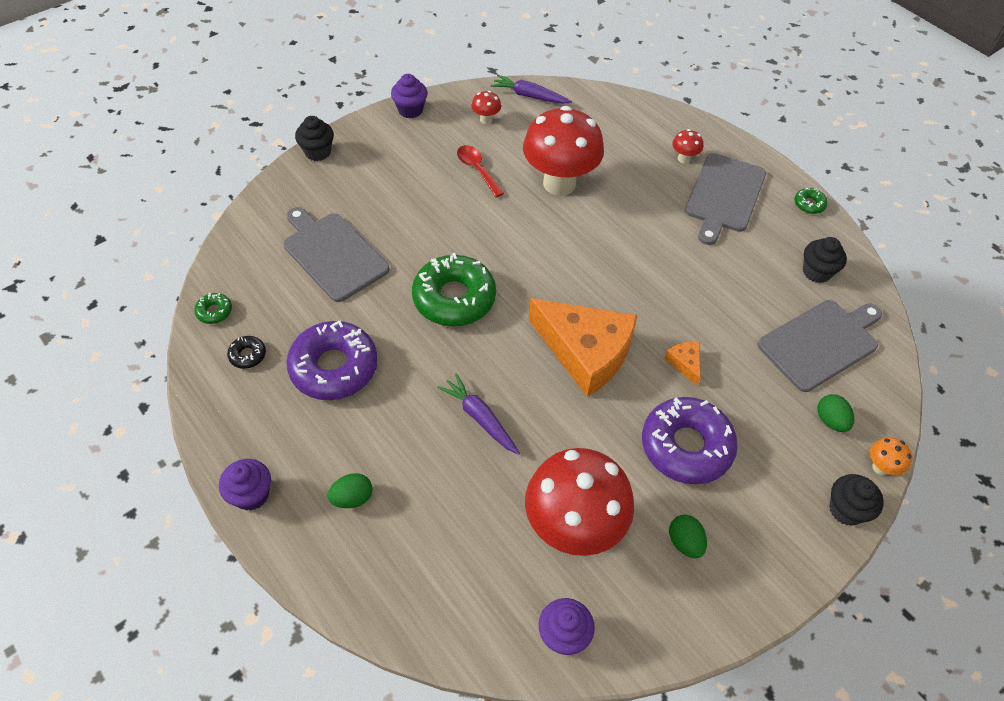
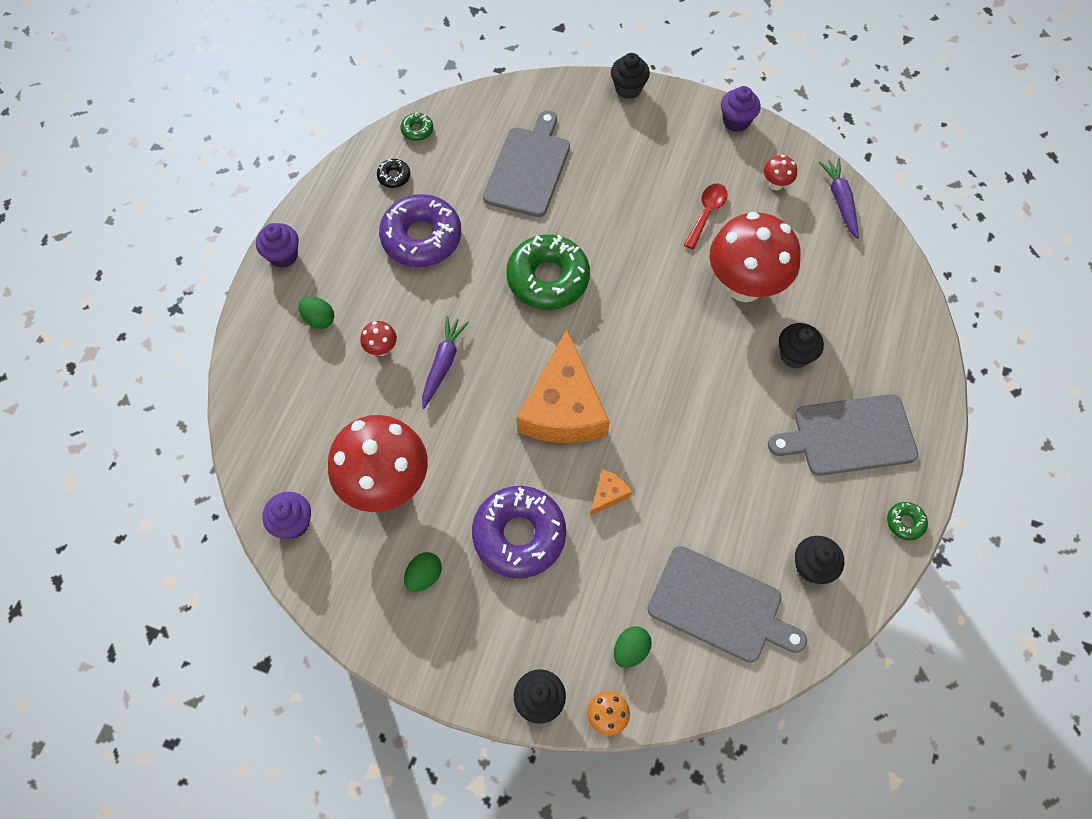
camera: 60 degrees right, 10 degrees up
red mushroom [672,129,703,164] -> red mushroom moved to [360,321,397,356]
none -> black cupcake [779,323,824,369]

